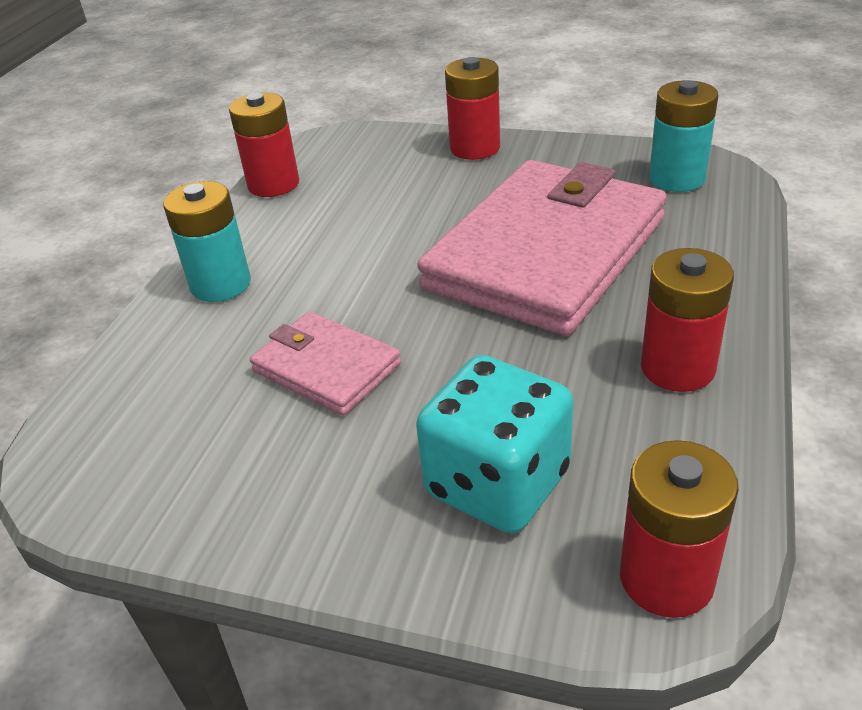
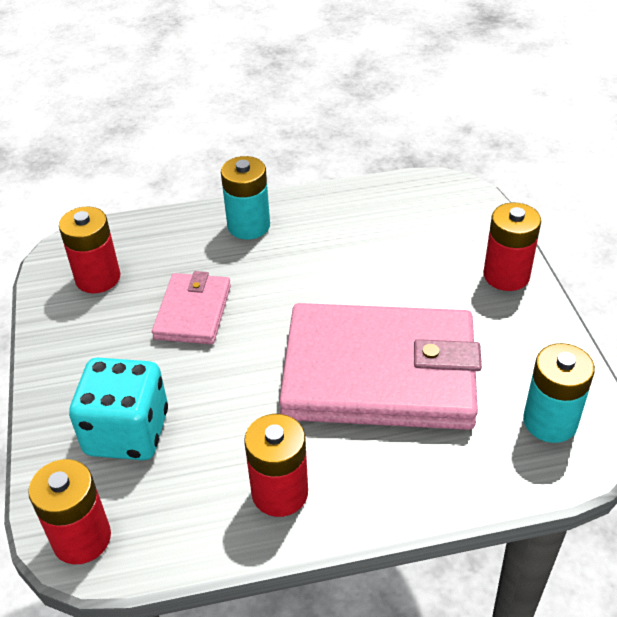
camera: 60 degrees right, 5 degrees up
red battery [229,92,299,197] -> red battery moved to [59,206,120,293]

